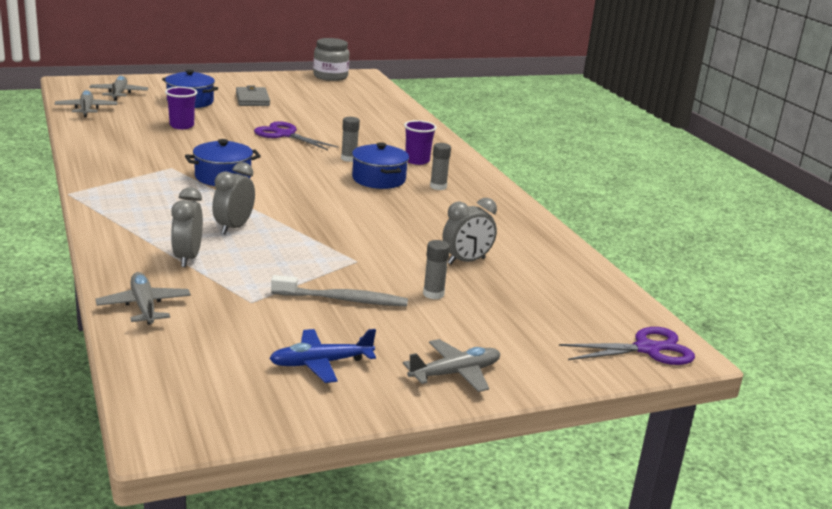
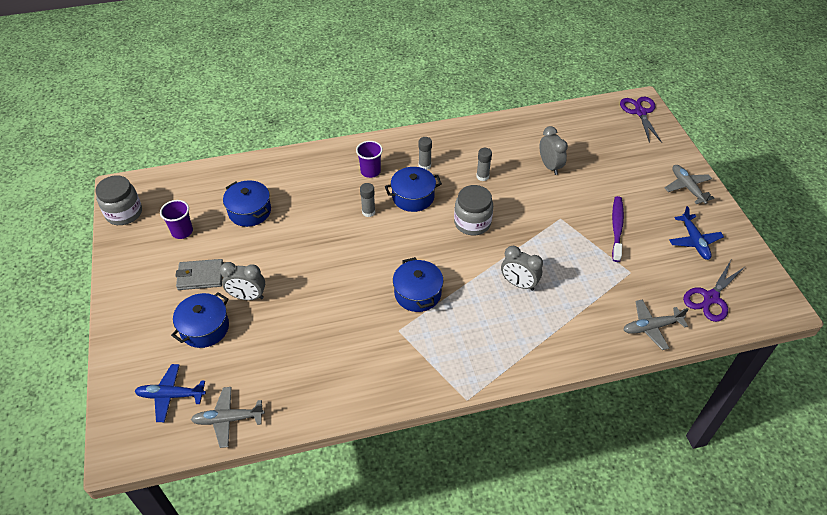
camera: 80 degrees left, 25 degrees up
grey plane [89,76,148,101] -> blue plane [135,364,206,422]
purple cup [165,87,197,129] -> purple cup moved to [160,200,193,239]
grey clock [171,187,203,267] -> grey clock moved to [220,262,265,300]
purple scissors [254,121,338,150] -> purple scissors moved to [683,260,746,322]
grey toothbrush [271,275,408,307] -> purple toothbrush [612,196,624,262]
grey glue stick [423,240,450,299] -> grey glue stick moved to [476,148,492,181]
none -> blue pot [223,180,271,227]
none -> grey jar [454,185,493,235]

